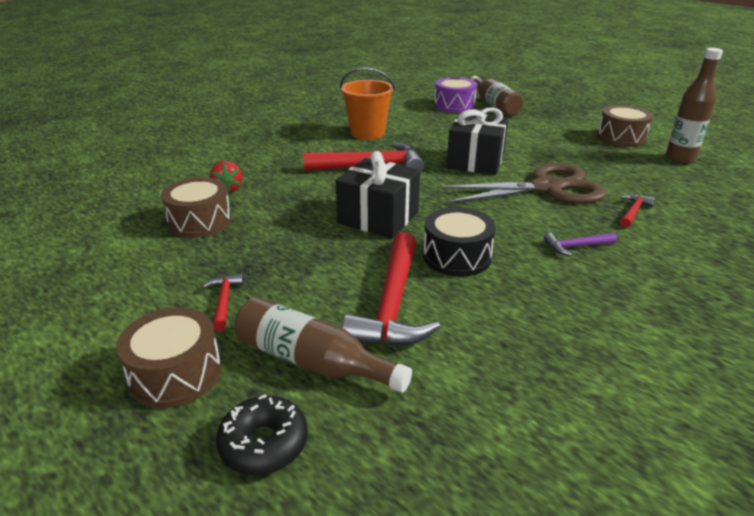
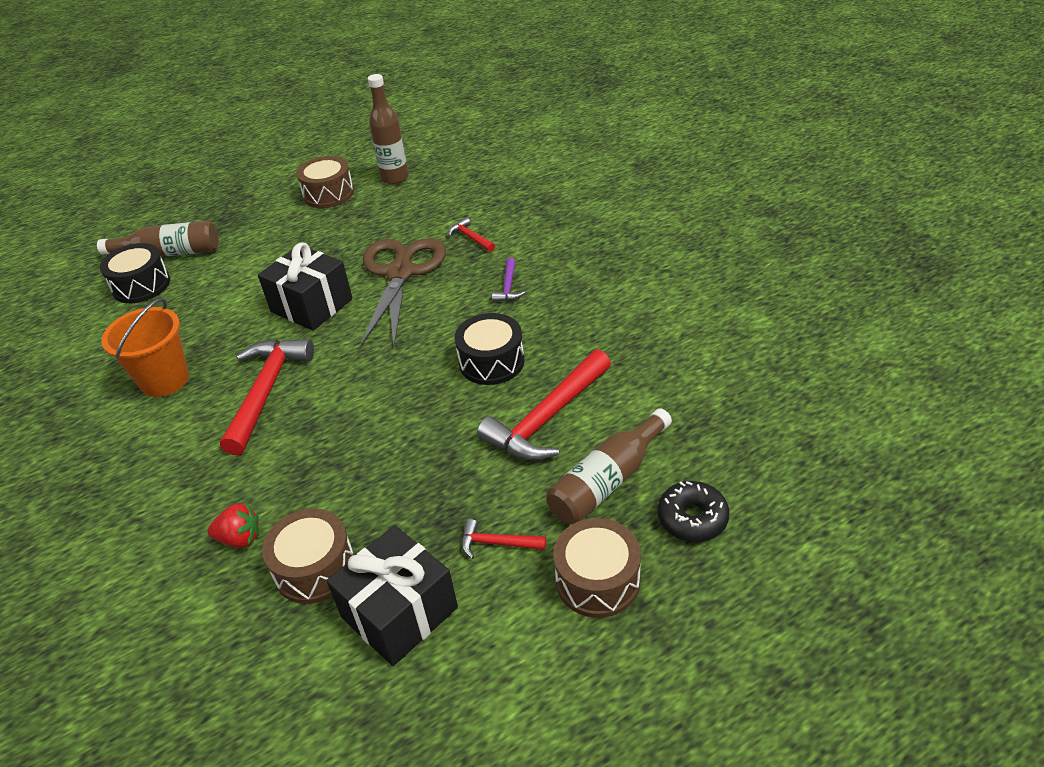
camera: 70 degrees left, 10 degrees up
black gift [336,151,420,238] -> black gift moved to [327,525,458,666]
red hammer [342,232,440,347] -> red hammer turned 105 degrees clockwise [477,349,611,461]
purple drum [434,77,477,113] -> black drum [100,243,170,303]

